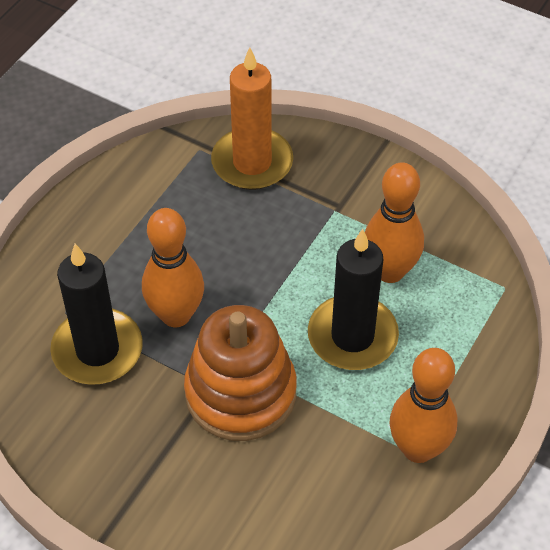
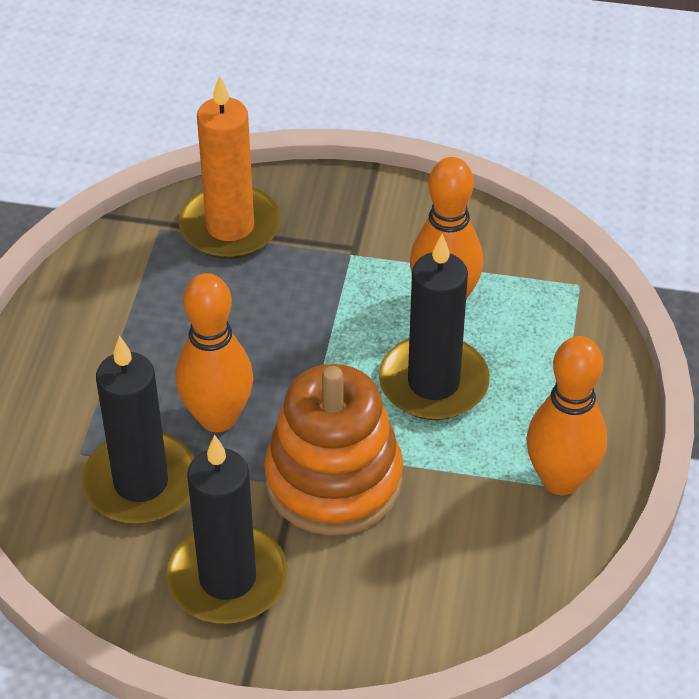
camera: 20 degrees left, 5 degrees down
none -> black candle [166,435,288,623]

